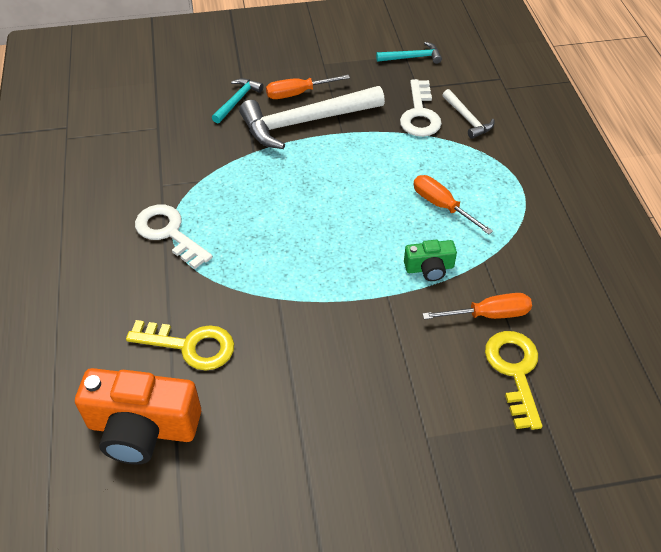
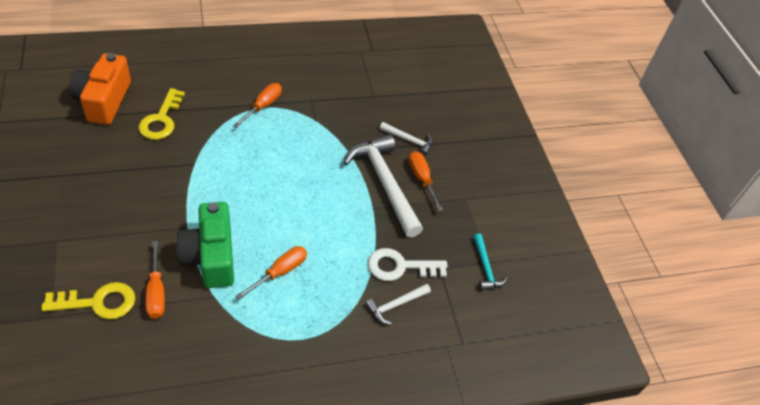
camera: 80 degrees right, 0 degrees up
white key [135,205,213,269] -> orange screwdriver [233,83,282,128]
turquoise hammer [212,78,264,123] -> white hammer [380,122,433,156]
green camera [404,240,457,281] -> green camera [176,202,234,288], size x1.94

